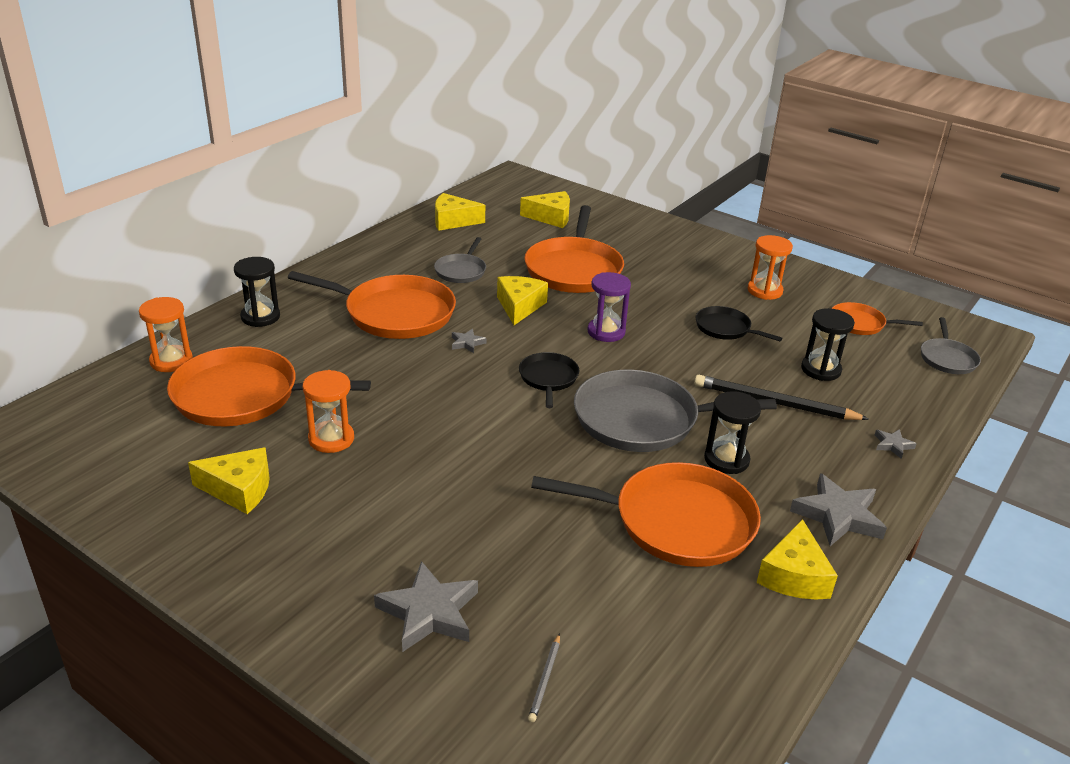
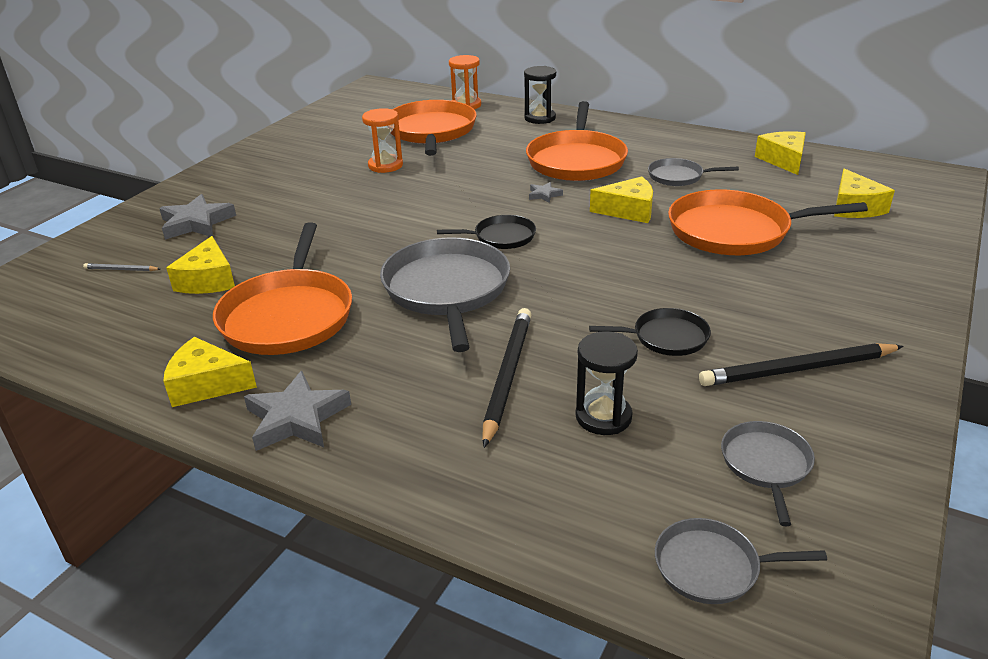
camera: 85 degrees right, 0 degrees up
yellow cheese [188,447,270,514] -> yellow cheese moved to [166,236,235,294]
purple hourglass [587,272,631,342] -> none
black pan [695,306,782,341] -> black pan turned 60 degrees clockwise [589,308,711,356]
black hourglass [704,391,761,474] -> none
orange hourglass [748,235,793,300] -> black pencil [699,343,904,386]
orange pan [832,302,923,335] -> grey pan [721,421,815,526]
grey star [875,429,917,459] -> none

